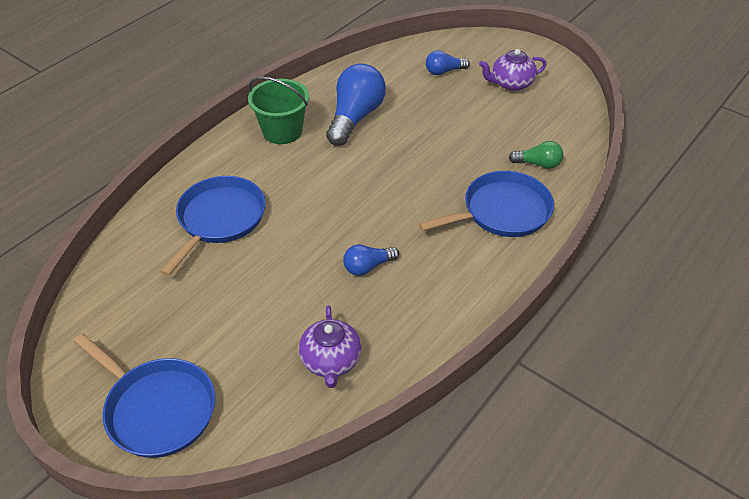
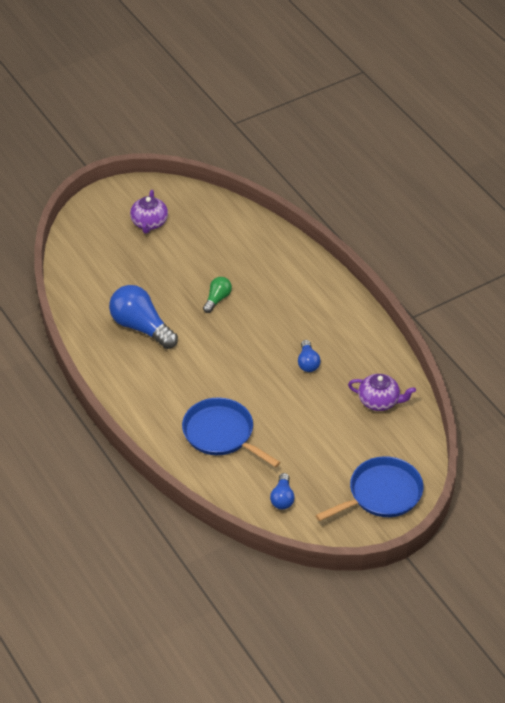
camera: 70 degrees left, 0 degrees up
green bucket [248,77,309,144] -> none
blue pan [419,171,554,237] -> none
blue light bulb [426,50,470,75] -> blue light bulb moved to [270,473,295,510]
green light bulb [509,141,563,169] -> green light bulb moved to [203,277,232,313]

